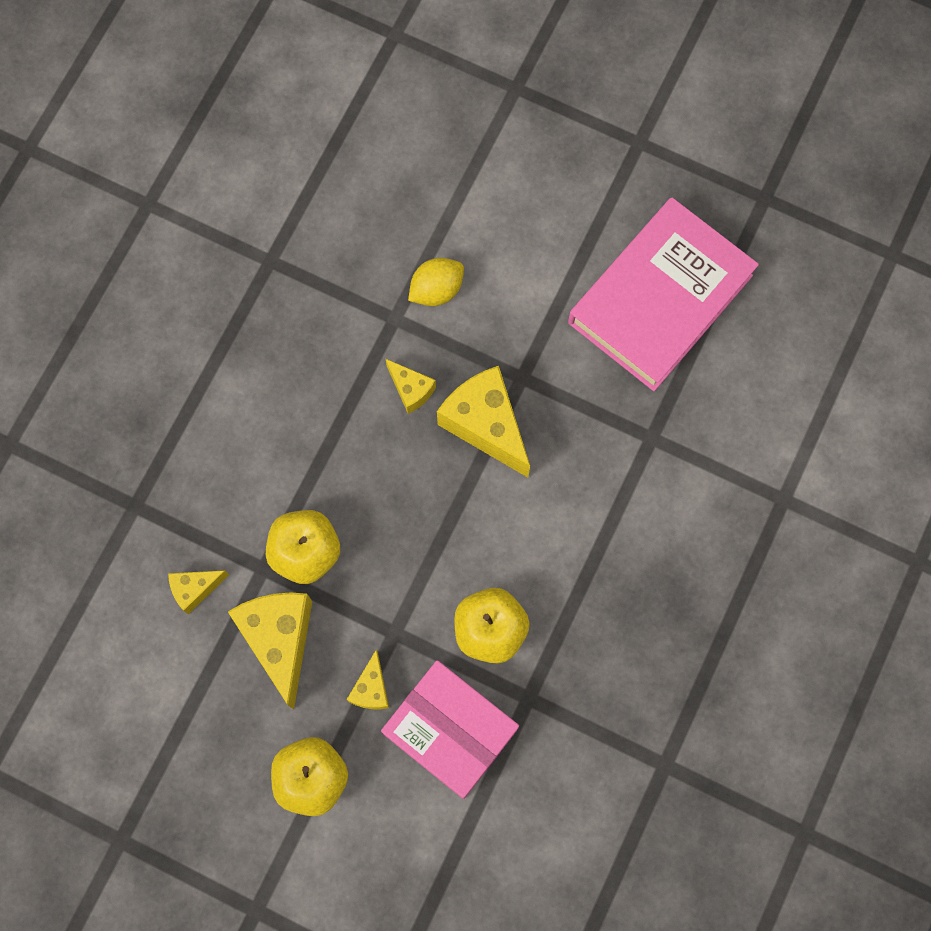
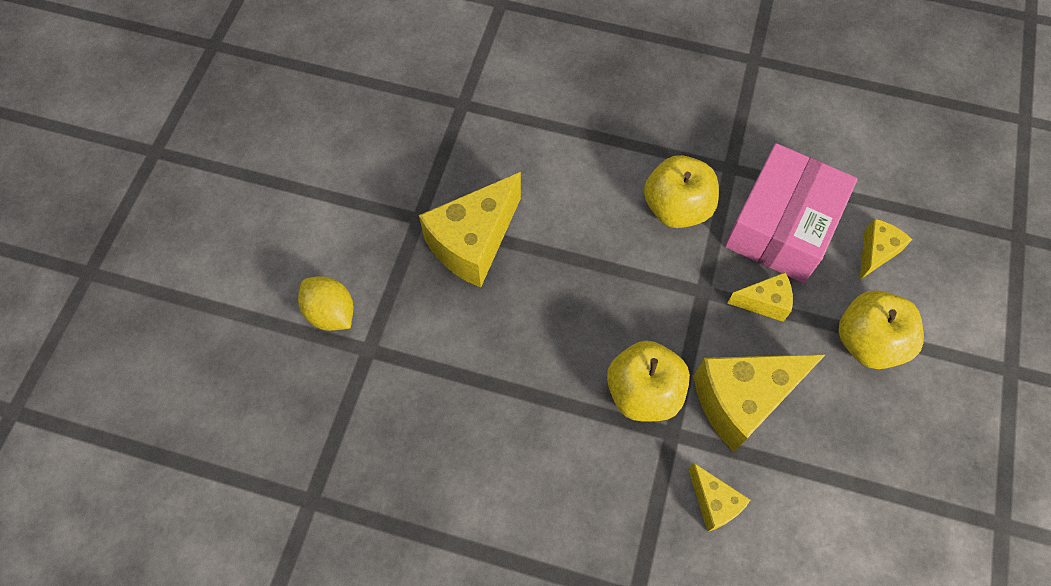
camera: 100 degrees left, 10 degrees down
yellow cheese [386,359,436,414] -> yellow cheese moved to [860,218,913,279]
pink book [568,198,759,391] -> none

